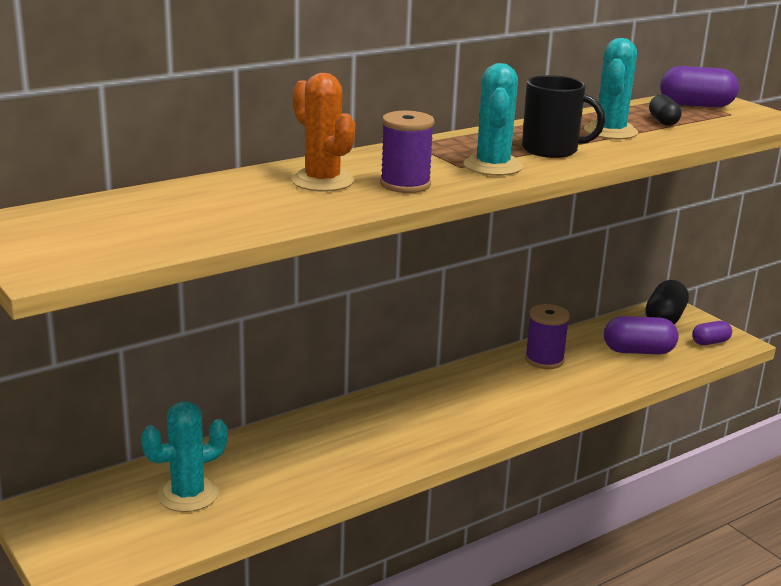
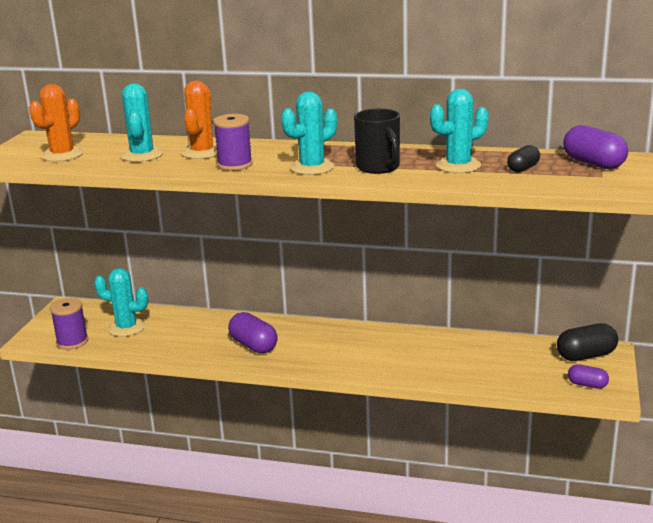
camera: 50 degrees right, 0 degrees up
purple spool [525,304,570,369] -> purple spool moved to [50,298,88,350]
purple capsule [604,316,678,354] -> purple capsule moved to [228,312,278,353]
none -> orange cactus [29,84,83,162]
none -> turquoise cactus [121,83,163,162]

